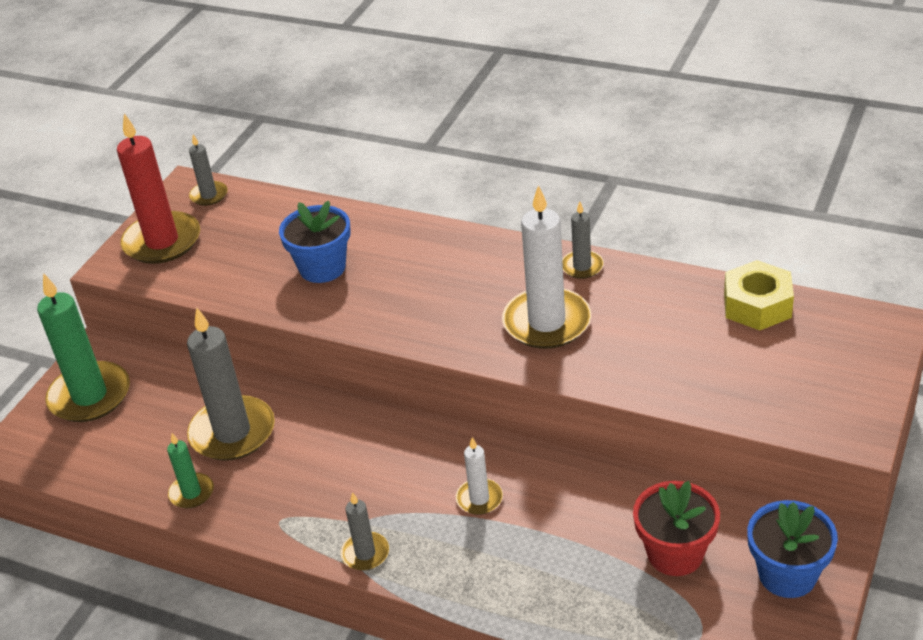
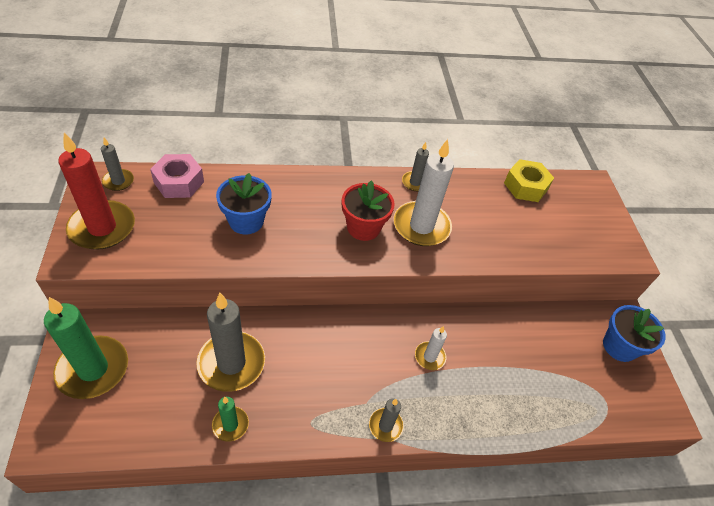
camera: 40 degrees left, 10 degrees up
red flower pot [633,481,720,576] -> red flower pot moved to [342,180,395,241]
none -> pink nut [150,154,204,198]

